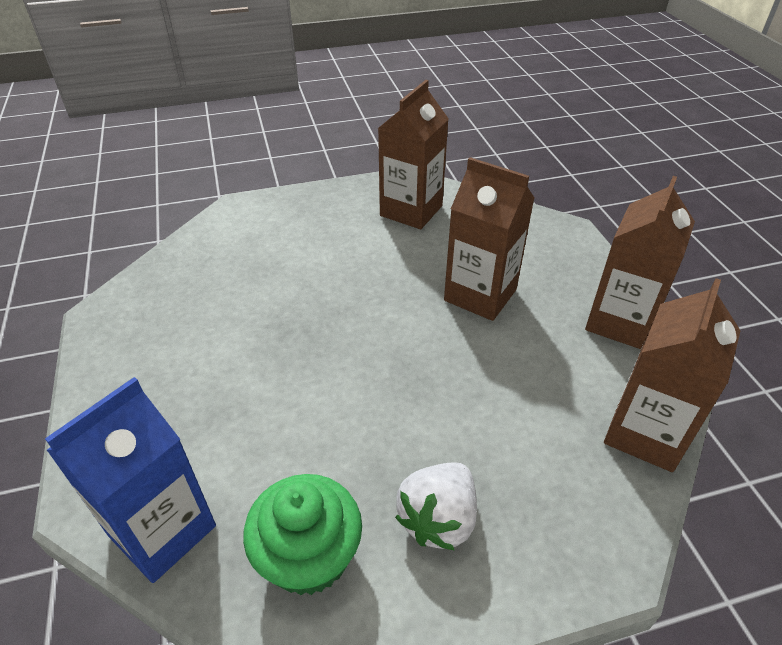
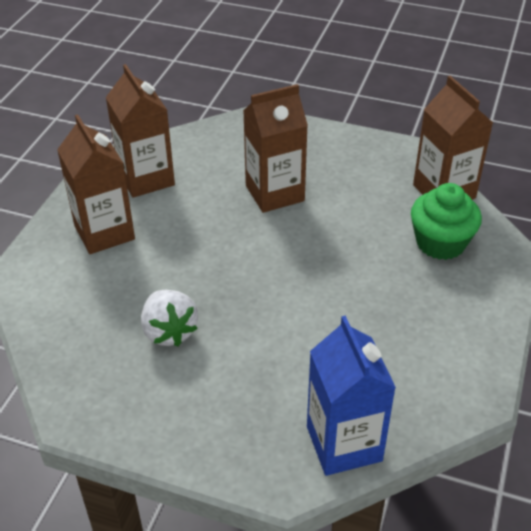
camera: 55 degrees left, 0 degrees up
green cupcake [243,474,362,595] -> green cupcake moved to [411,183,482,260]
white strawberry [395,463,477,550] -> white strawberry moved to [141,290,198,346]
brown carton [585,176,695,349] -> brown carton moved to [57,114,135,254]

